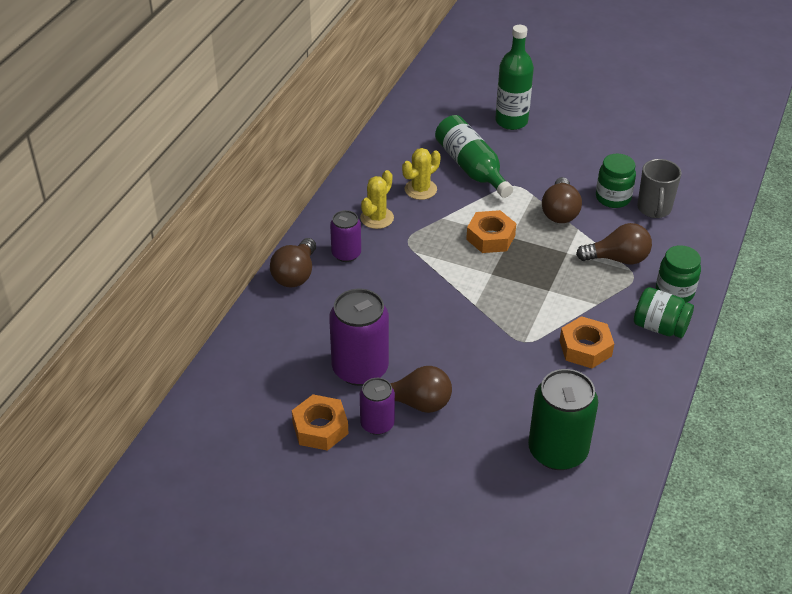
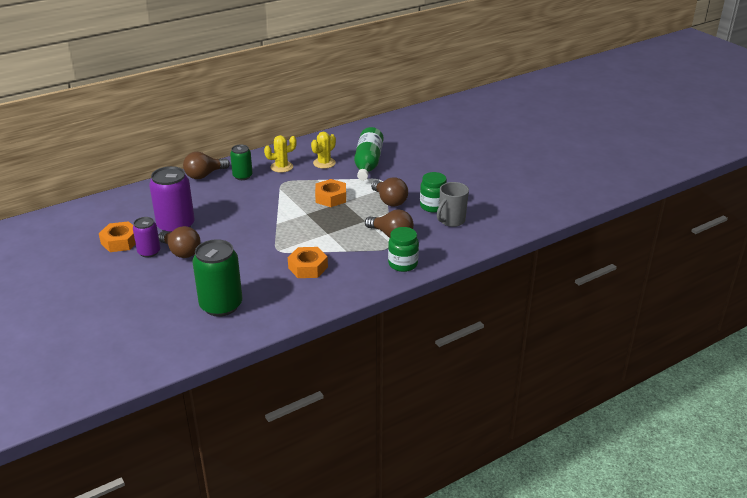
camera: 35 degrees right, 10 degrees down
purple can [330,210,361,262] -> green can [230,145,253,180]
yellow cactus [402,148,441,200] -> yellow cactus turned 45 degrees counterclockwise [311,132,336,169]
green bottle [495,25,534,130] -> none
brown light bulb [542,177,582,223] -> brown light bulb turned 75 degrees counterclockwise [371,177,408,207]
green jar [634,287,694,338] -> none

